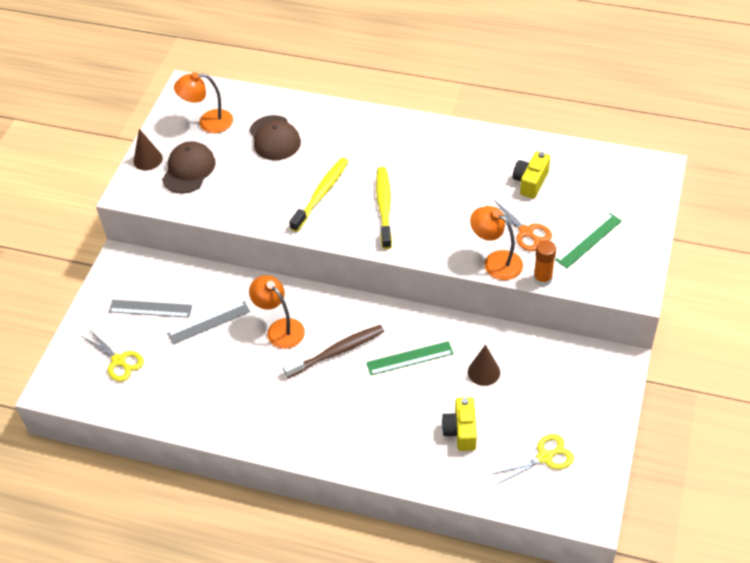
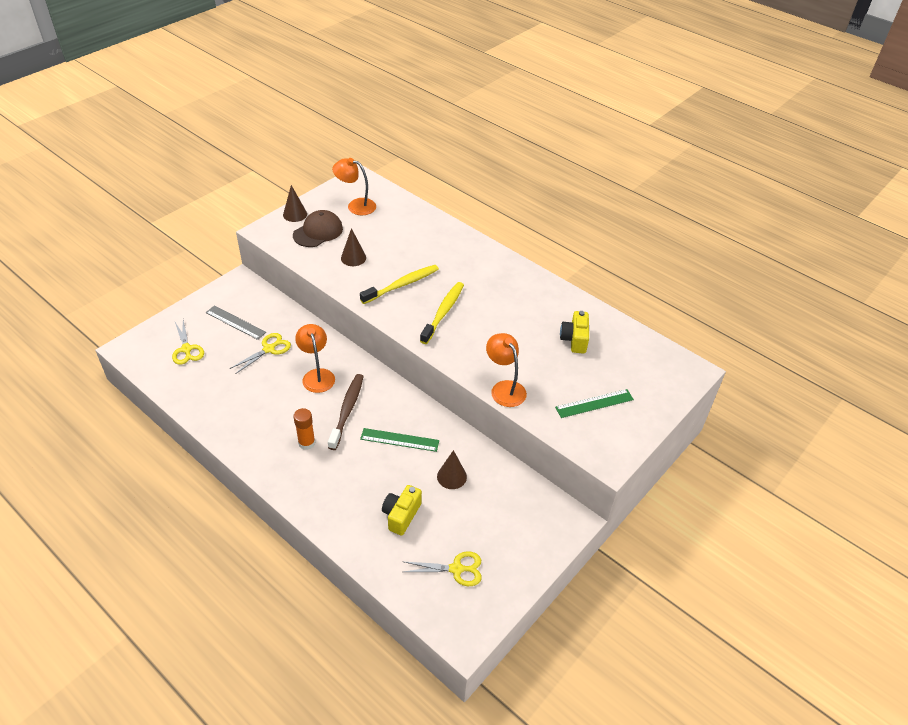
camera: 20 degrees right, 5 degrees down
grey ruler [167,301,250,344] -> yellow scissors [230,333,291,374]
brown cap [249,115,301,160] -> none
brown toothbrush [283,325,384,378] -> brown toothbrush turned 75 degrees counterclockwise [328,374,364,450]
orange scissors [486,200,552,251] -> none
yellow camera [513,151,550,199] -> yellow camera turned 45 degrees counterclockwise [560,311,589,354]
orange glue stick [533,240,556,286] -> orange glue stick moved to [294,408,315,450]
none -> brown cone [341,228,366,266]

